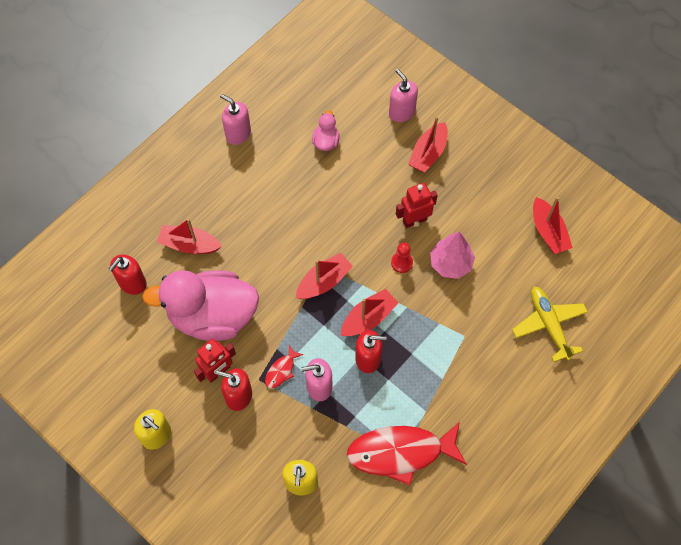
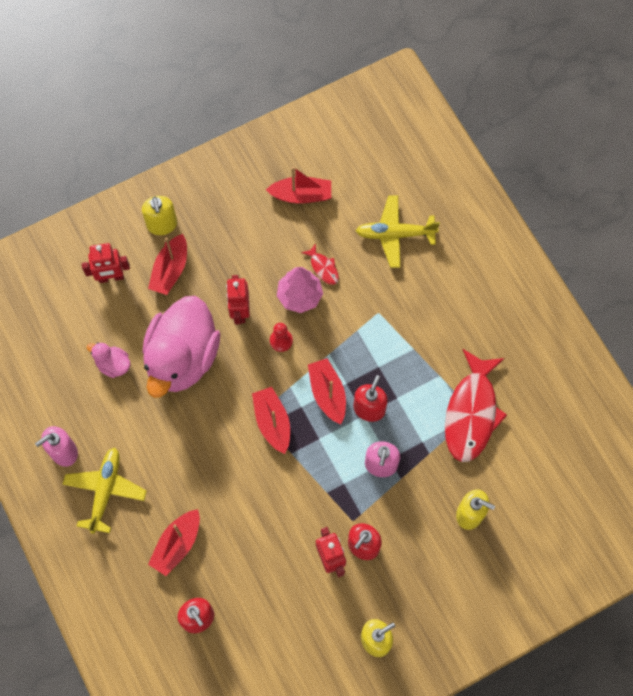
camera: 70 degrees left, 5 degrees up
pink duck [142,270,259,341] -> pink duck moved to [143,296,220,398]
red fish [265,345,304,388] -> red fish moved to [301,243,339,285]
pink soap dispenser [389,69,418,122] -> red robot [82,243,130,283]
red boat [408,116,448,173] -> red boat turned 60 degrees clockwise [148,234,187,295]
none -> yellow plane [63,448,147,534]
none -> yellow soap dispenser [142,196,177,235]

